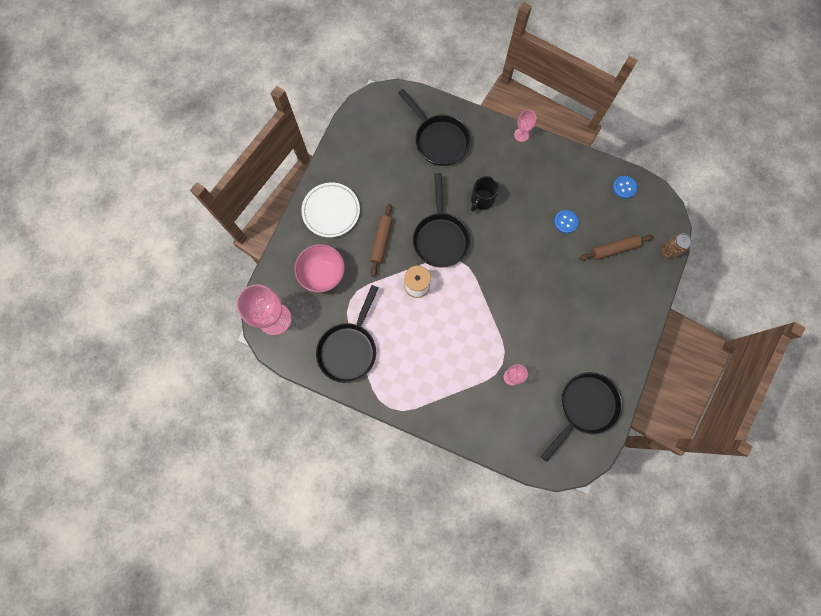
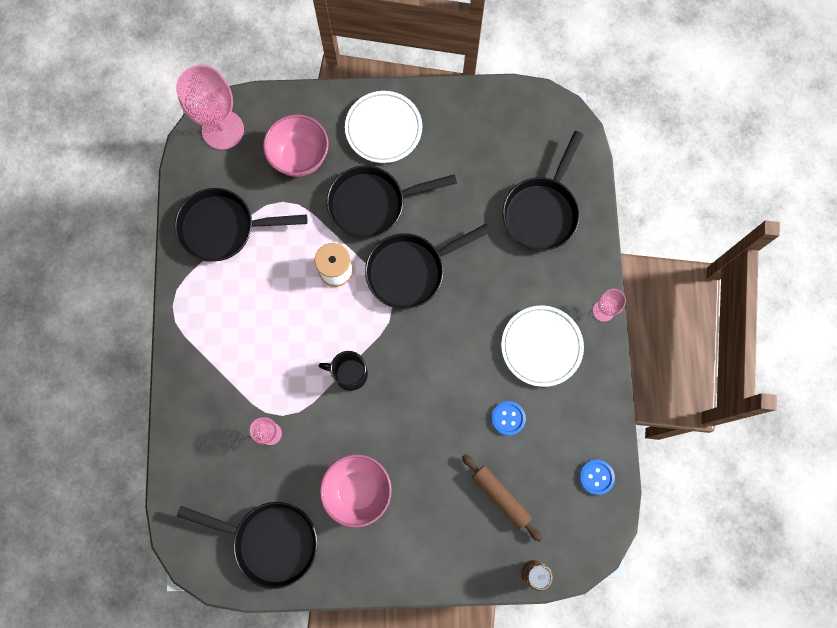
camera: 65 degrees right, 0 degrees up
brown rolling pin [370,204,392,277] -> black pan [326,165,457,238]
black mug [471,176,499,212] -> black mug moved to [319,351,368,391]
none -> pink bowl [320,454,392,528]
none -> white plate [501,306,584,387]

